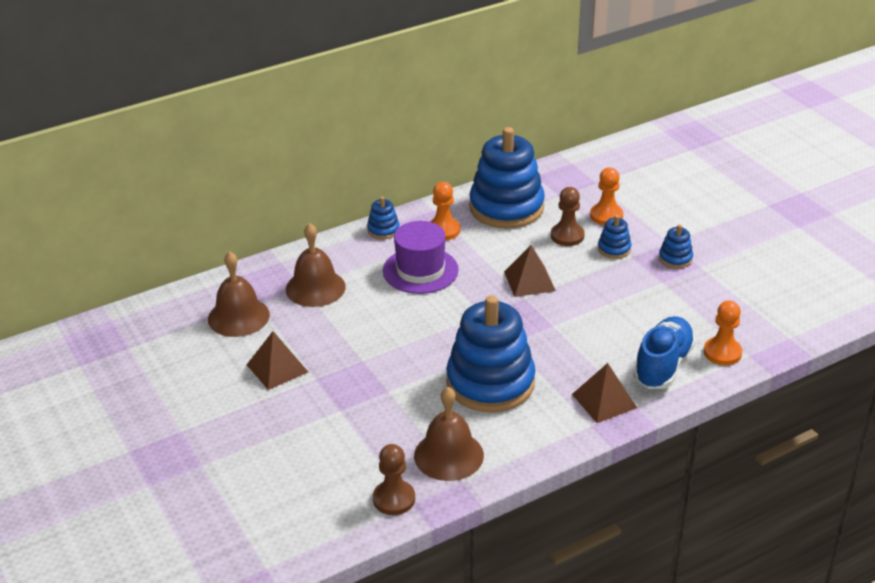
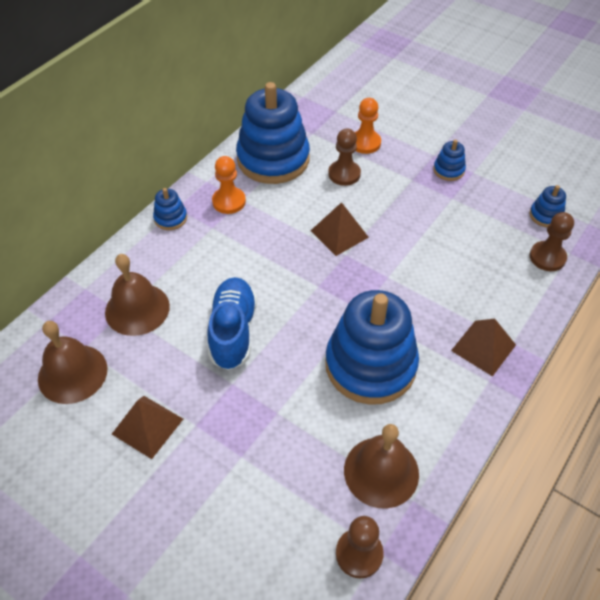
camera: 25 degrees left, 15 degrees up
purple hat [383,221,459,294] -> none
blue stacking toy [598,215,631,259] -> blue stacking toy moved to [530,185,566,227]
blue shoe [633,316,696,389] -> blue shoe moved to [208,277,257,370]
orange pawn [704,300,742,365] -> brown pawn [530,212,574,271]

